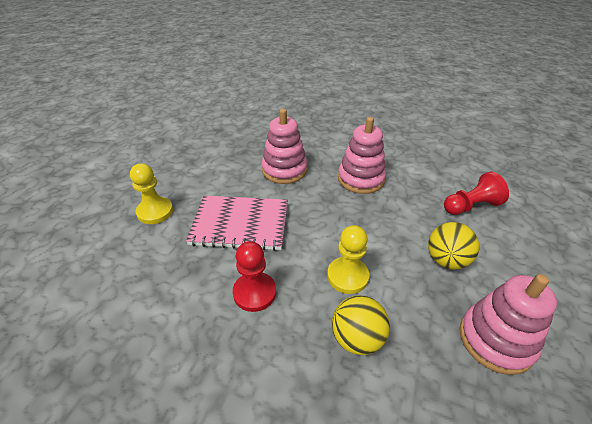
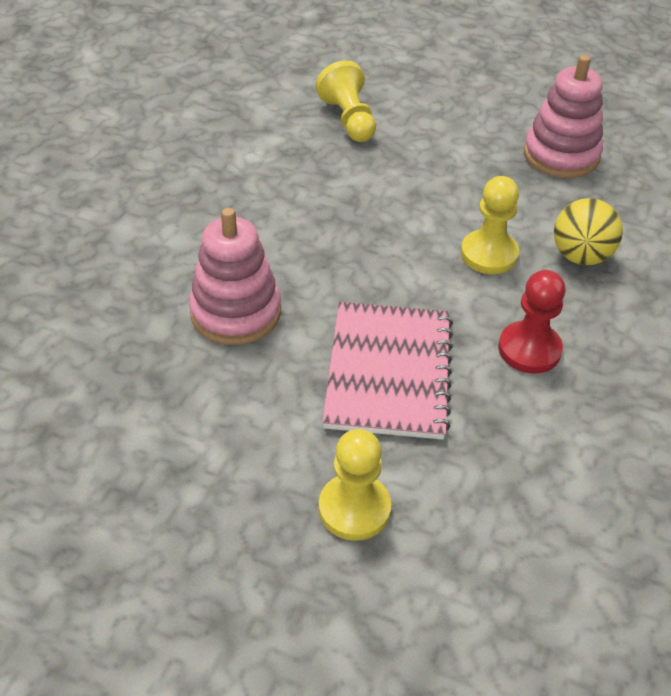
camera: 90 degrees left, 5 degrees up
pink stacking toy [338,117,386,194] -> none
yellow ball [428,222,479,270] -> none
red pawn [444,172,509,215] -> yellow pawn [316,60,376,142]

